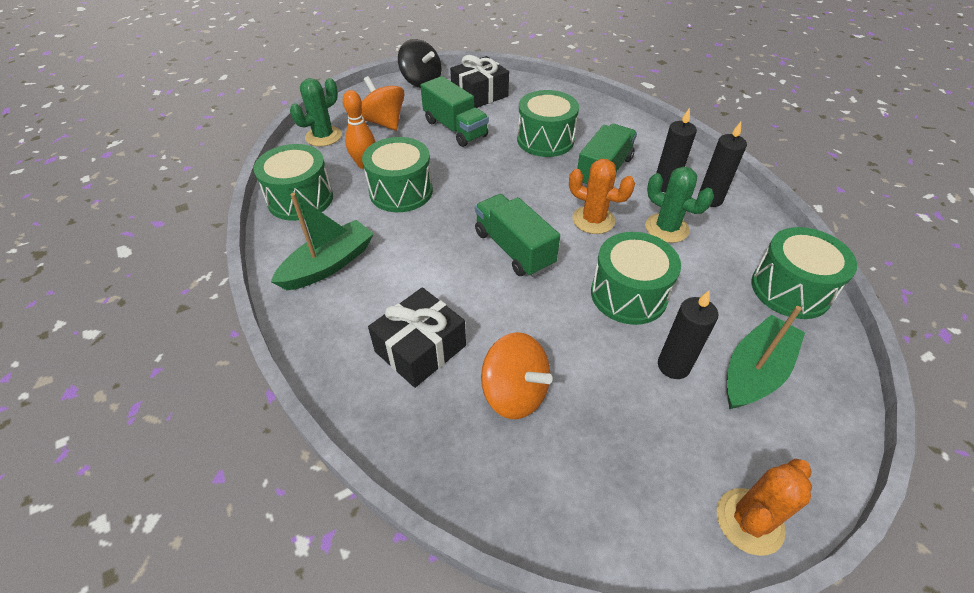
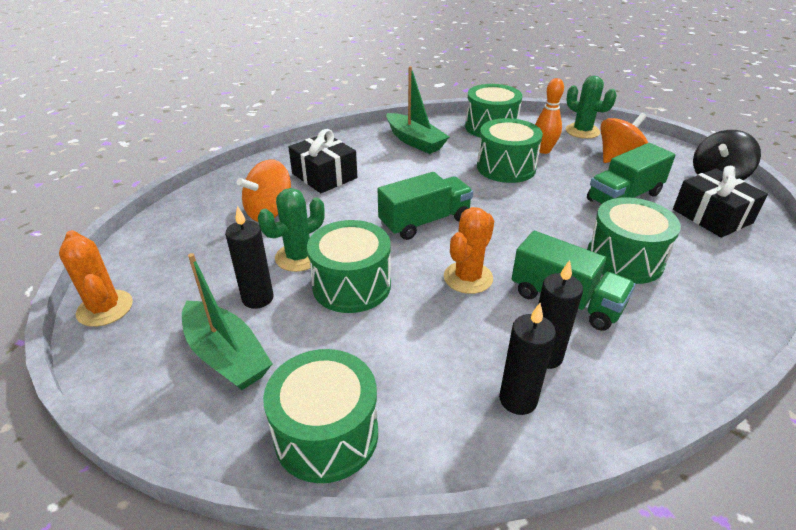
camera: 95 degrees right, 10 degrees down
green cactus [645,167,714,243] -> green cactus moved to [258,188,325,272]

